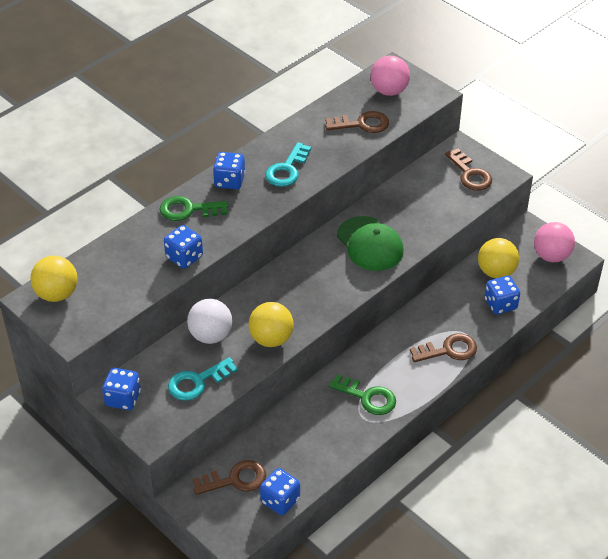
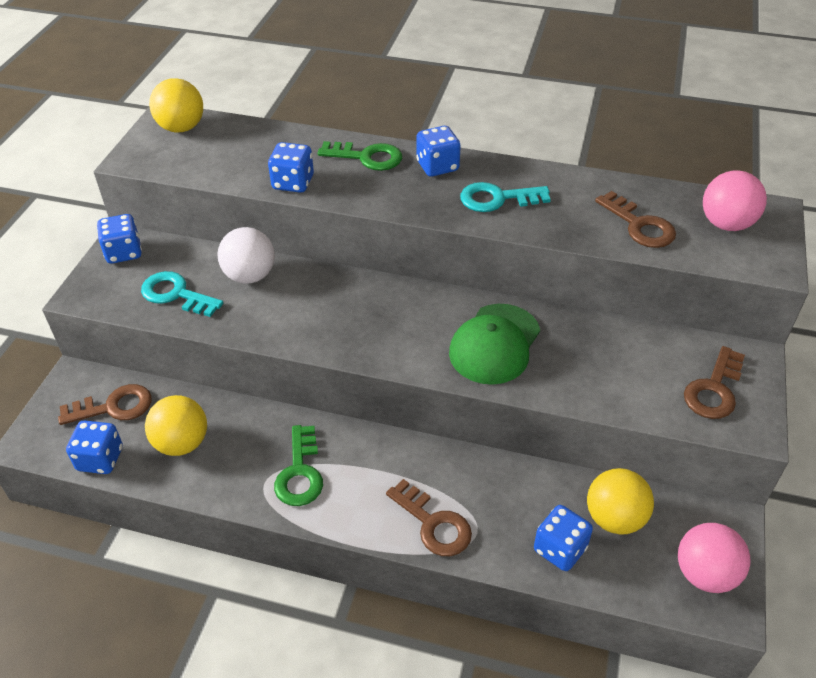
camera: 60 degrees right, 0 degrees up
green key [160,196,228,221] -> green key turned 135 degrees clockwise [317,141,402,171]
brown key [193,460,266,495] -> brown key turned 60 degrees counterclockwise [58,384,152,425]
yellow ball [249,302,294,347] -> yellow ball moved to [145,395,207,456]

